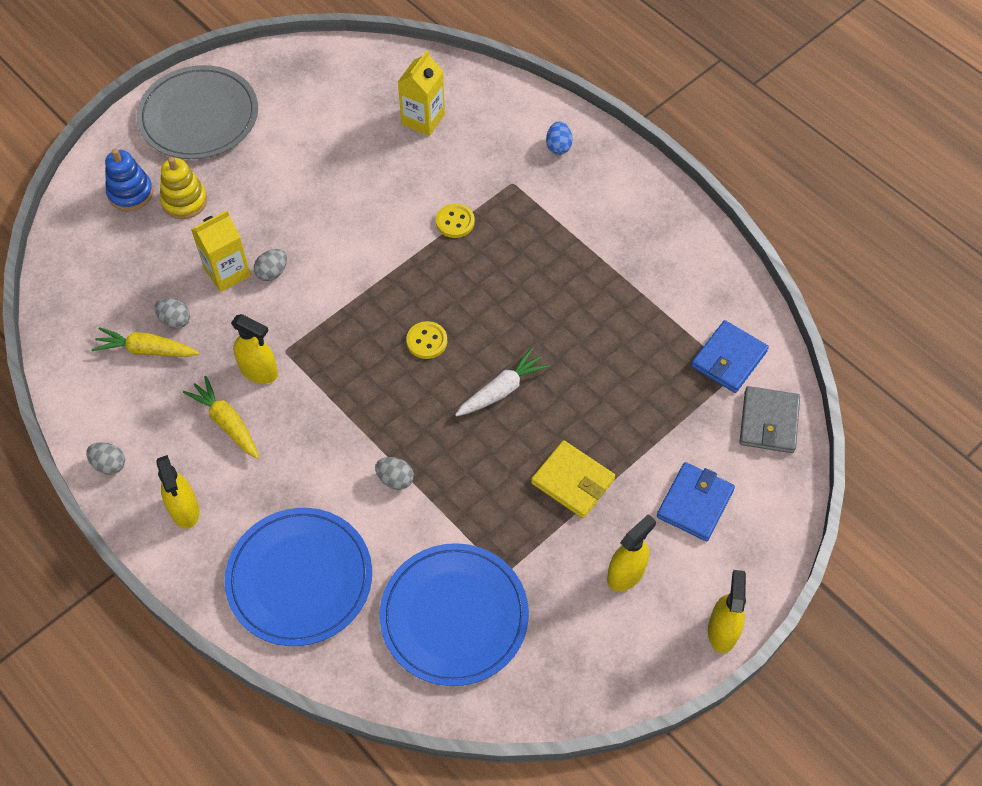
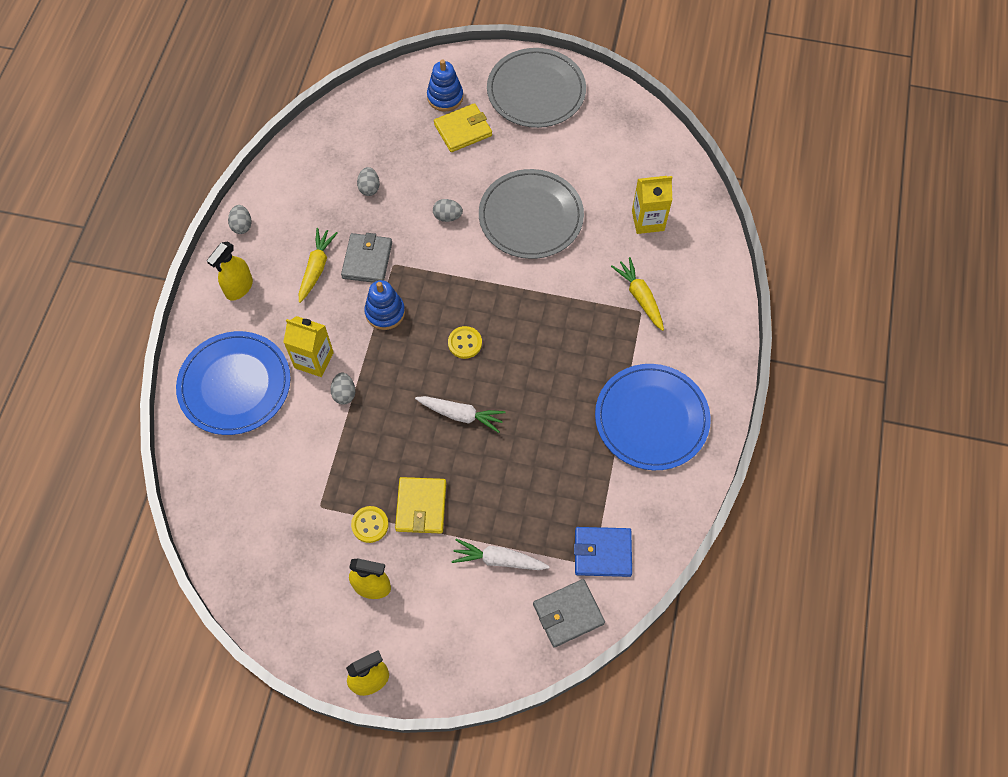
camera: 55 degrees right, 5 degrees up
yellow carrot [92,327,199,357] -> yellow carrot moved to [611,257,664,331]
yellow stacking toy [160,157,207,219] -> yellow wallet [434,103,492,152]
yellow carton [191,210,251,292] -> yellow carton moved to [283,316,334,377]
yellow spray bottle [231,314,278,384] -> grey wallet [341,233,392,283]
blue plate [380,543,529,686] -> blue plate moved to [595,364,711,470]
yellow button [436,204,475,238] -> yellow button moved to [351,506,389,543]
blue egg [546,121,572,155] -> none
blue wallet [657,462,735,541] -> none
none -> blue stacking toy [364,280,405,330]
none -> white carrot [451,538,550,570]
none -> grey plate [479,169,584,259]

